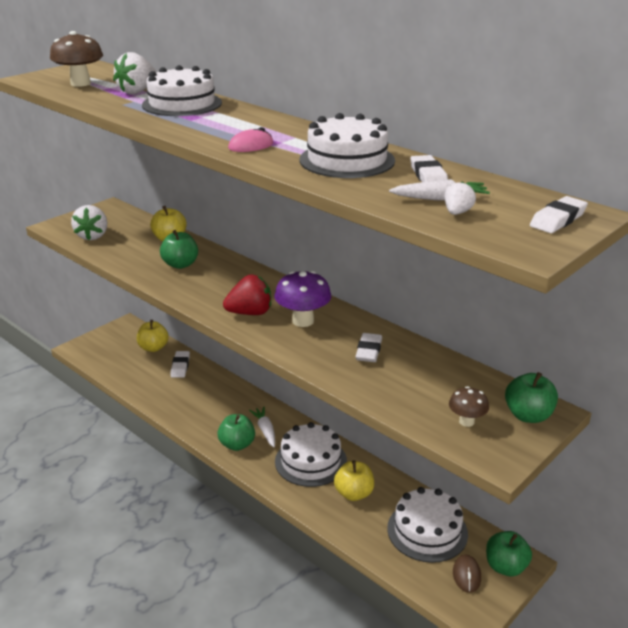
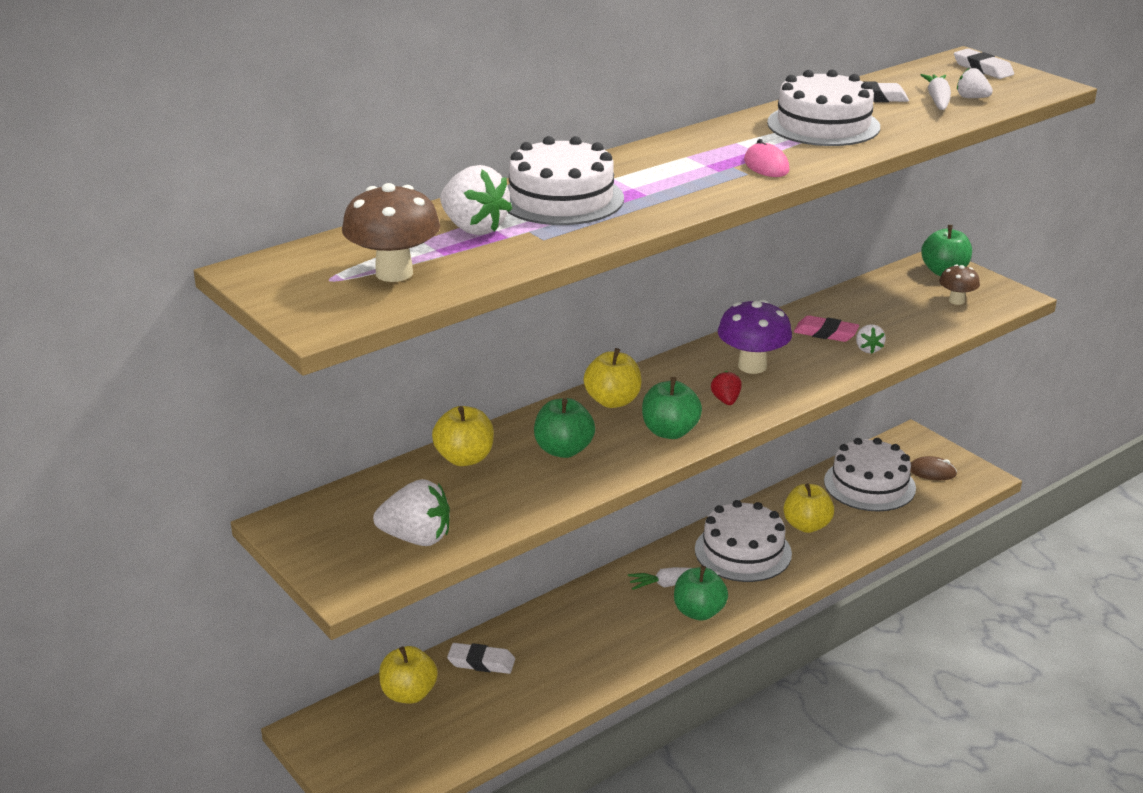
camera: 80 degrees left, 0 degrees up
red strawberry [223,275,271,315] -> red strawberry [711,371,742,405], size x0.54
white eraser [355,333,382,362] -> pink eraser [794,315,859,342]
green apple [486,531,532,576] -> green apple moved to [642,377,702,439]
none -> yellow apple [584,348,642,408]
none -> white strawberry [856,324,886,353]

